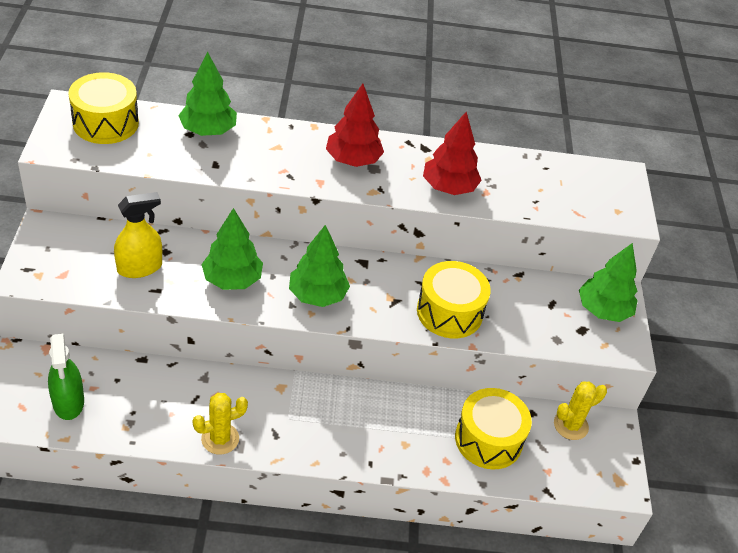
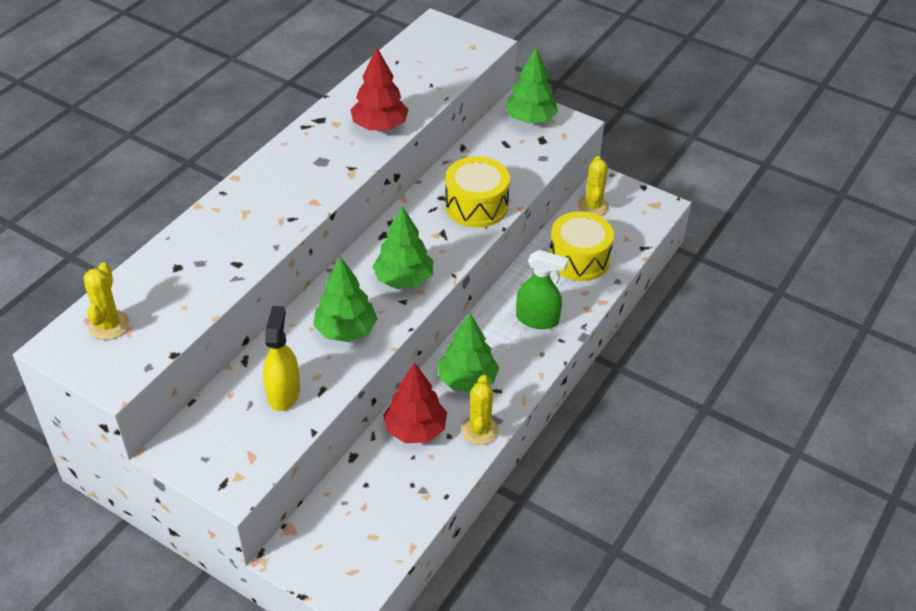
camera: 55 degrees left, 0 degrees up
green spray bottle [48,333,84,420] -> green spray bottle moved to [516,250,568,329]
yellow drum [68,72,139,144] -> yellow cactus [84,263,130,340]
green tree [178,52,237,136] -> green tree moved to [438,313,499,392]
red tree [326,84,384,167] -> red tree moved to [383,362,447,443]

